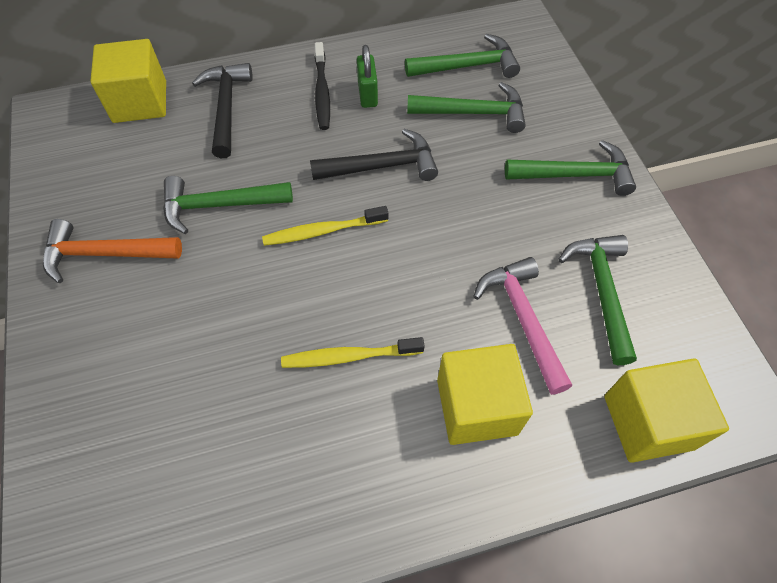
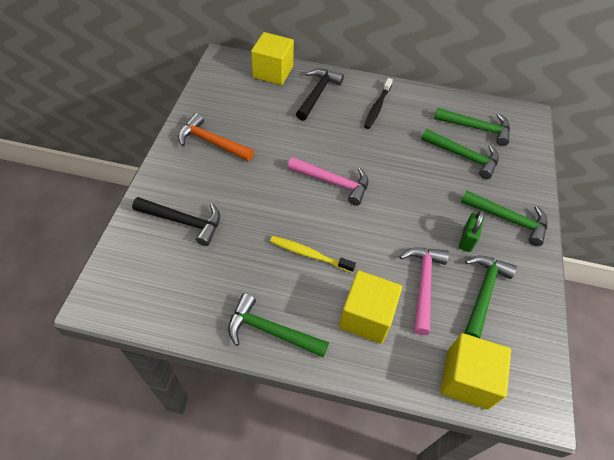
camera: 25 degrees right, 5 degrees down
green hammer [163,176,293,234] -> green hammer moved to [228,293,329,358]
yellow toothbrush [262,206,388,246] -> pink hammer [288,157,369,206]
black hammer [310,129,438,181] -> black hammer moved to [132,197,220,246]
green padlock [357,45,378,108] -> green padlock moved to [459,210,484,252]

